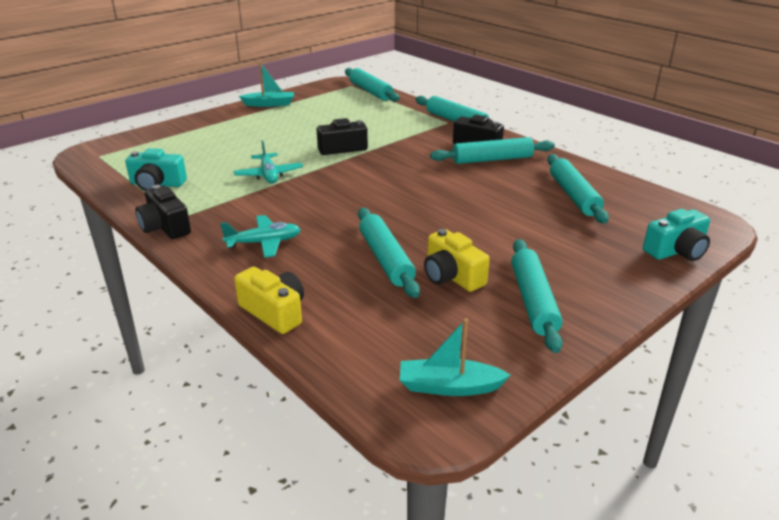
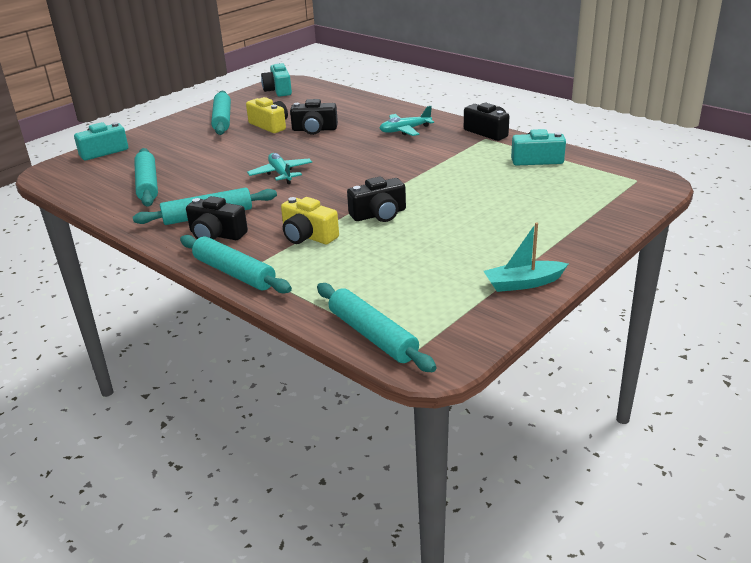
camera: 175 degrees right, 0 degrees up
turquoise plane [234,141,303,183] -> turquoise plane moved to [247,153,312,184]
yellow camera [234,267,304,334] -> yellow camera moved to [281,197,339,244]
turquoise rolling pin [358,208,420,298] -> black camera [290,99,338,135]
turquoise boat [400,318,511,396] -> turquoise camera [261,62,292,96]

